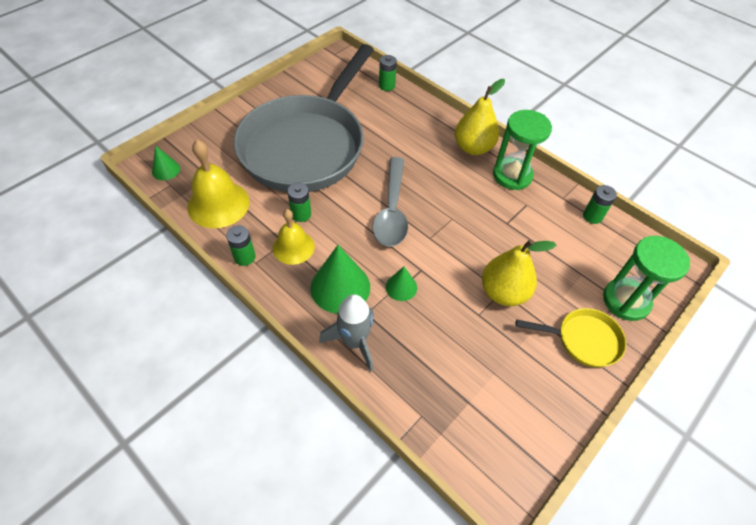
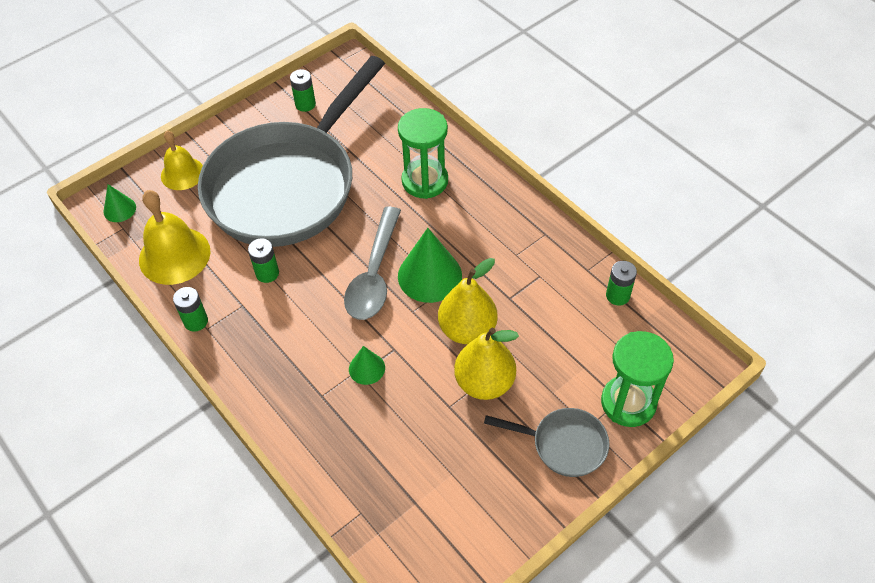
camera: 10 degrees right, 0 degrees up
yellow bell [273,209,315,265] -> yellow bell moved to [161,131,203,190]
green cone [311,245,370,314] -> green cone moved to [398,228,462,303]
grey rocket [319,294,374,372] -> none
green battery [379,55,397,91] -> green battery moved to [290,69,316,112]
yellow pear [455,79,505,155] -> yellow pear moved to [438,258,498,344]
green hourglass [493,110,552,190] -> green hourglass moved to [398,108,448,199]
yellow pan [516,308,626,368] -> grey pan [484,408,609,477]

